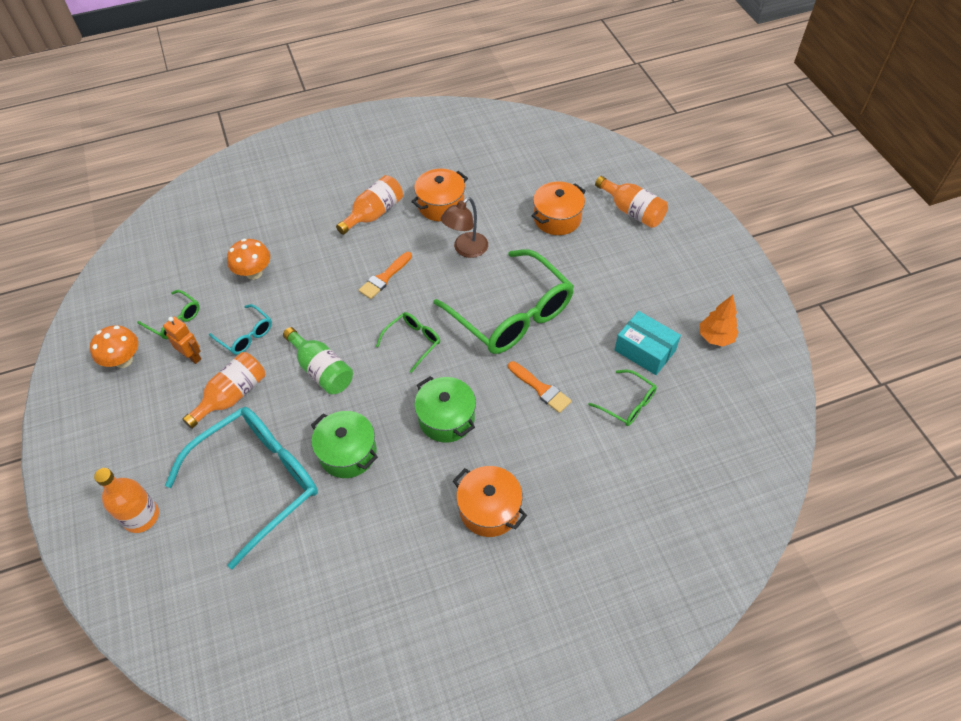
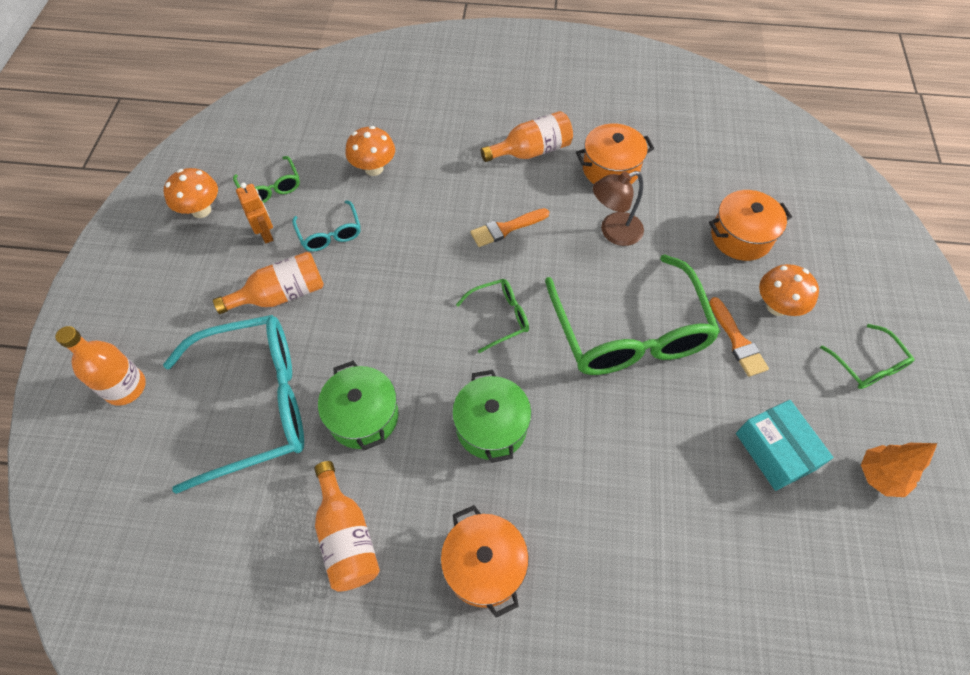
camera: 25 degrees right, 5 degrees up
green bottle [283,327,353,395] -> none
orange brush [508,361,572,413] -> orange brush moved to [709,297,769,377]
green glasses [589,370,657,426] -> green glasses moved to [820,324,915,389]
orange bottle [595,176,668,228] -> orange bottle moved to [314,461,380,592]
none -> orange mushroom [759,264,819,316]

